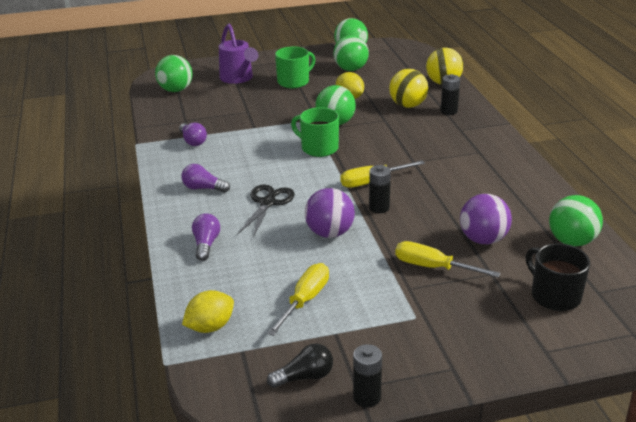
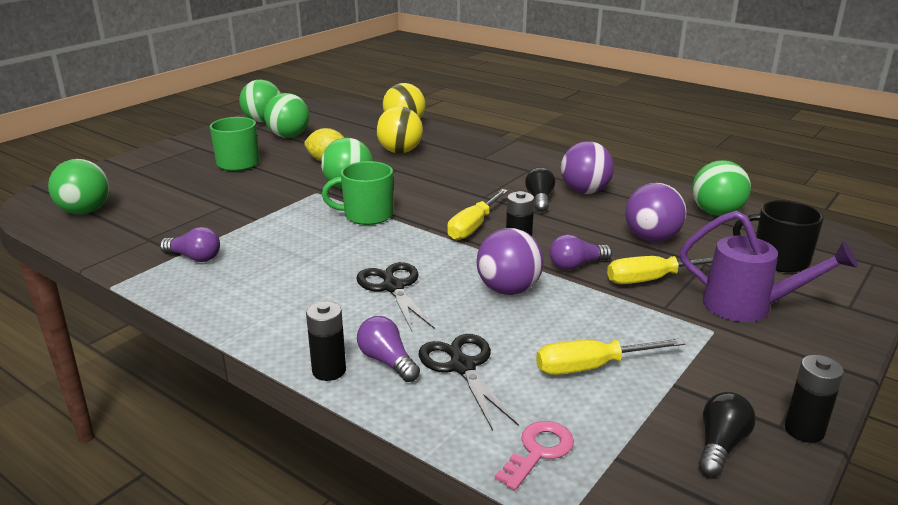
camera: 40 degrees left, 5 degrees down
purple light bulb [182,164,230,192] -> purple light bulb moved to [549,234,612,270]
yellow lemon [182,290,234,333] -> pink key [495,421,574,490]
purple watering can [219,24,258,84] -> purple watering can moved to [680,211,858,322]
yellow screwdriver [267,263,329,336] -> yellow screwdriver turned 90 degrees counterclockwise [536,338,686,375]
black battery [441,74,460,115] -> black battery moved to [306,301,346,381]
none -> black scissors [419,334,519,431]
none -> black light bulb [525,167,555,212]
none -> purple ball [561,141,614,194]

